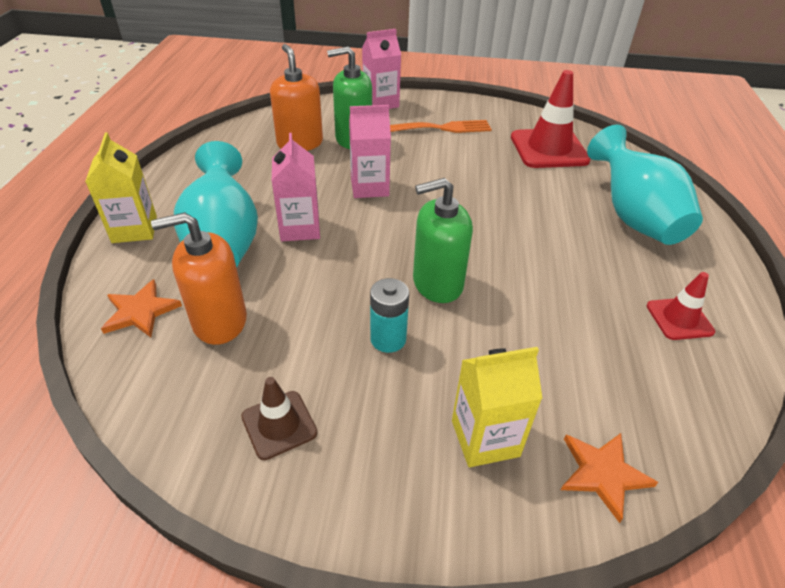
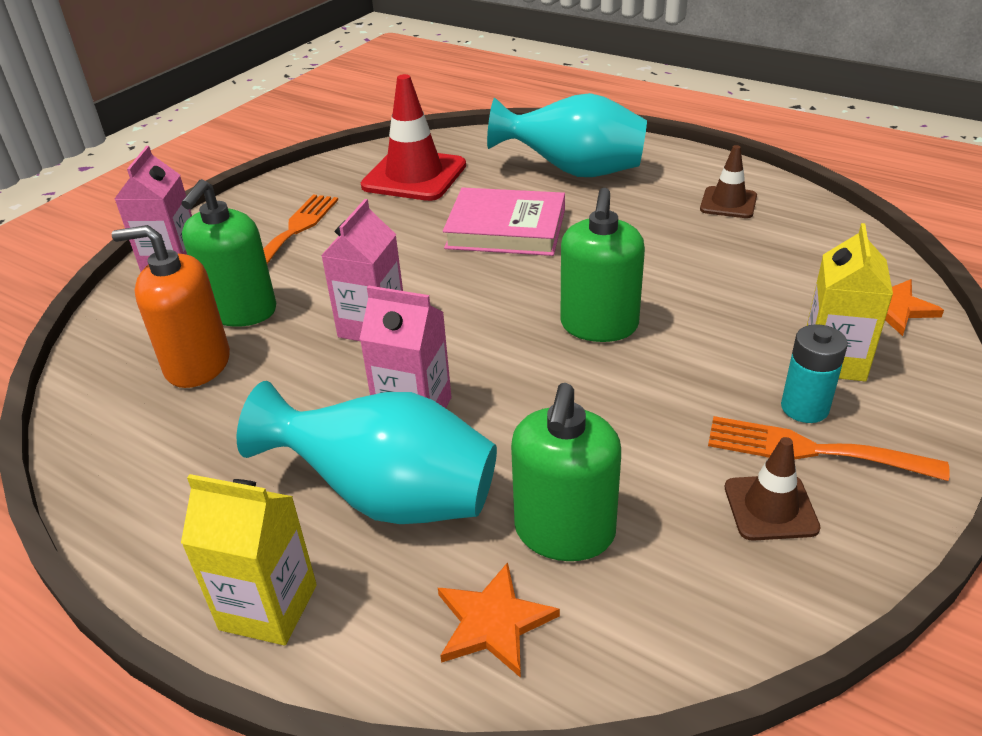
camera: 60 degrees left, 5 degrees down
orange soap dispenser [151,212,247,345] -> green soap dispenser [511,383,621,561]
turquoise battery [370,278,409,353] -> turquoise battery moved to [781,324,848,423]
red traffic cone [647,272,715,340] -> brown traffic cone [700,145,757,218]
none -> pink book [443,187,565,256]
none -> orange fork [708,416,950,481]

